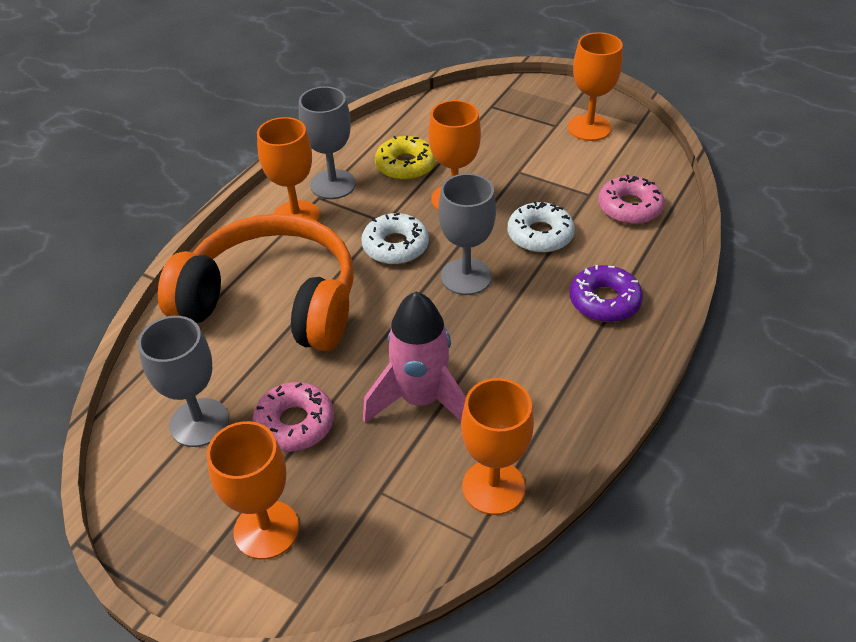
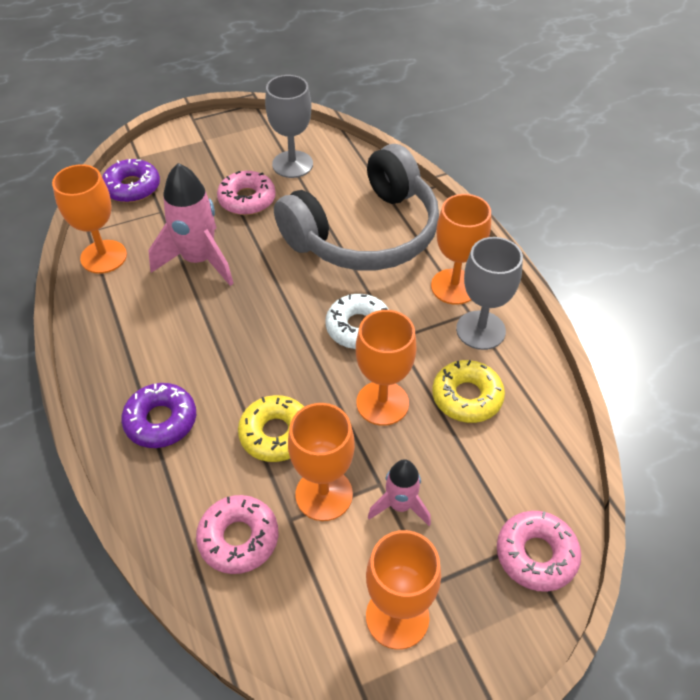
camera: 125 degrees right, 5 degrees up
orange headphones [158,214,354,351] -> grey headphones [274,144,439,270]
orange goblet [207,421,299,560] -> orange goblet moved to [288,403,355,521]
grey goblet [438,173,496,295] -> none
white donut [508,201,575,253] -> yellow donut [238,395,304,462]
none -> purple donut [102,159,160,203]
none -> pink rocket [368,459,431,526]
none -> pink donut [497,511,581,592]

